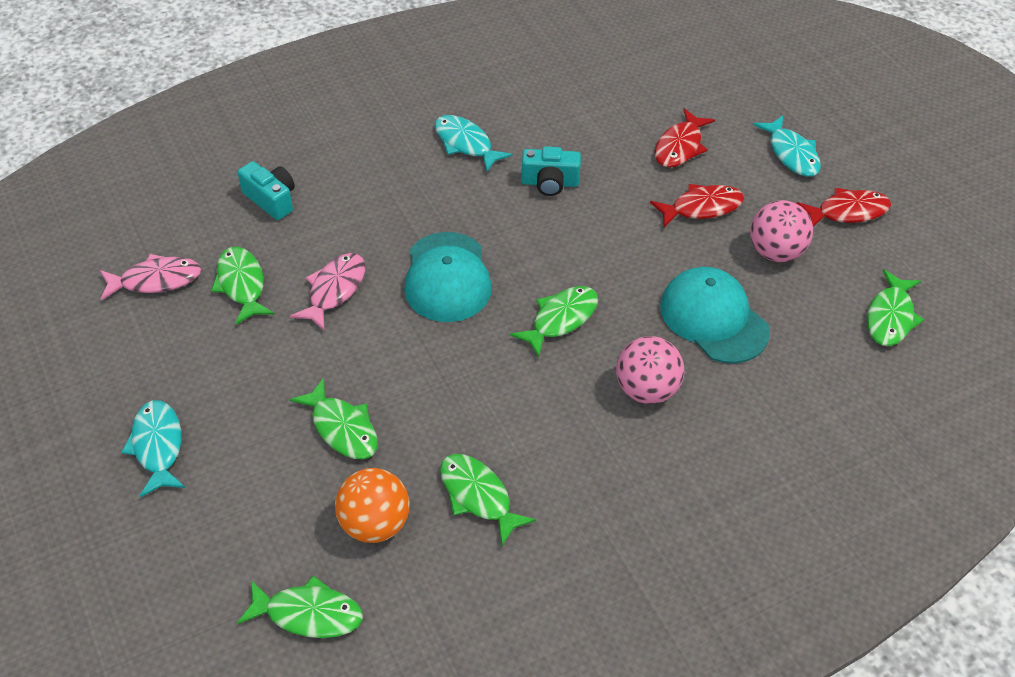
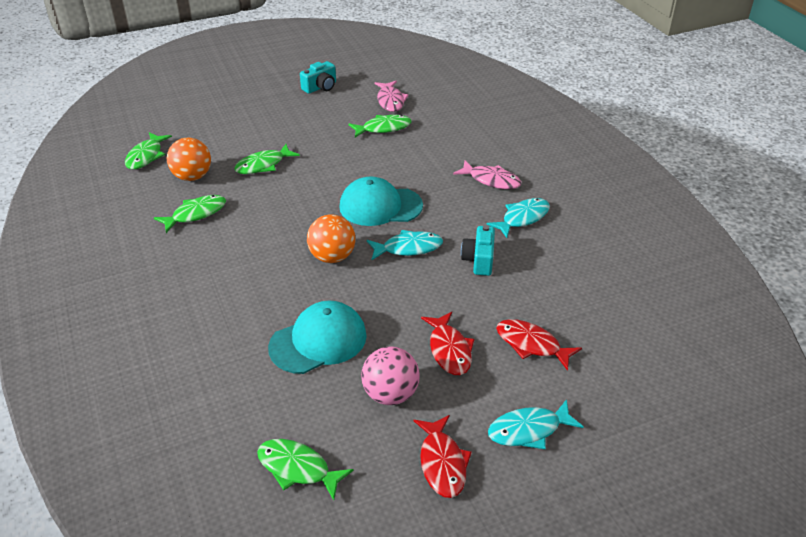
camera: 95 degrees right, 10 degrees down
turquoise fish [121,400,185,497] -> turquoise fish moved to [367,230,443,260]
turquoise camera [237,161,295,220] -> turquoise camera moved to [300,61,336,94]
pink fish [290,253,365,331] -> pink fish moved to [453,160,522,189]
green fish [510,286,598,357] -> orange ball [307,214,356,263]
pink ball [616,336,684,404] -> none

